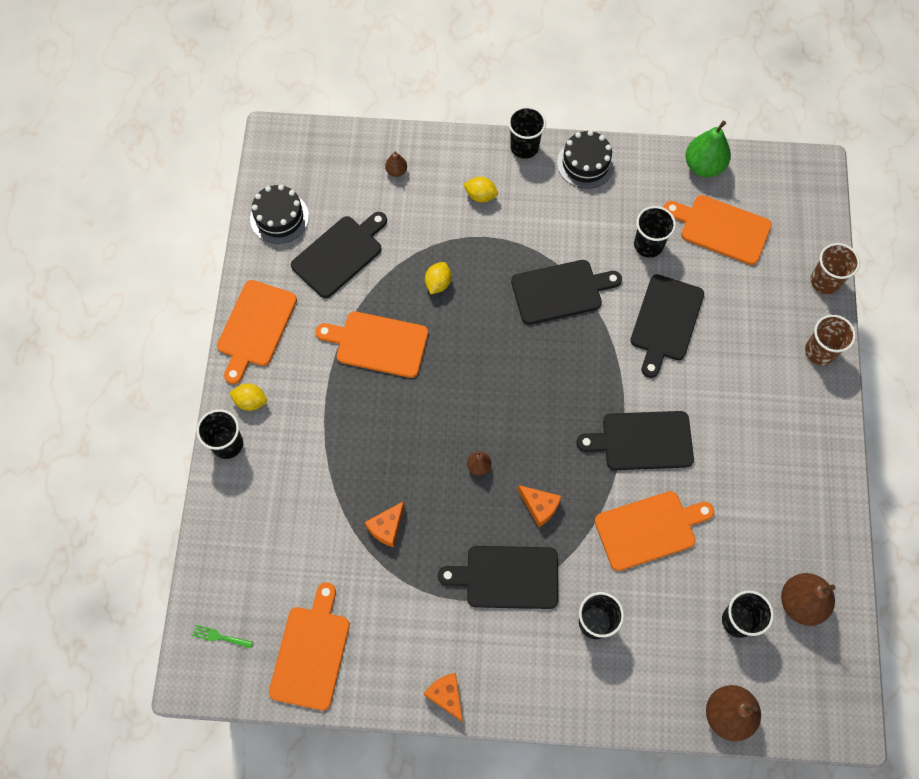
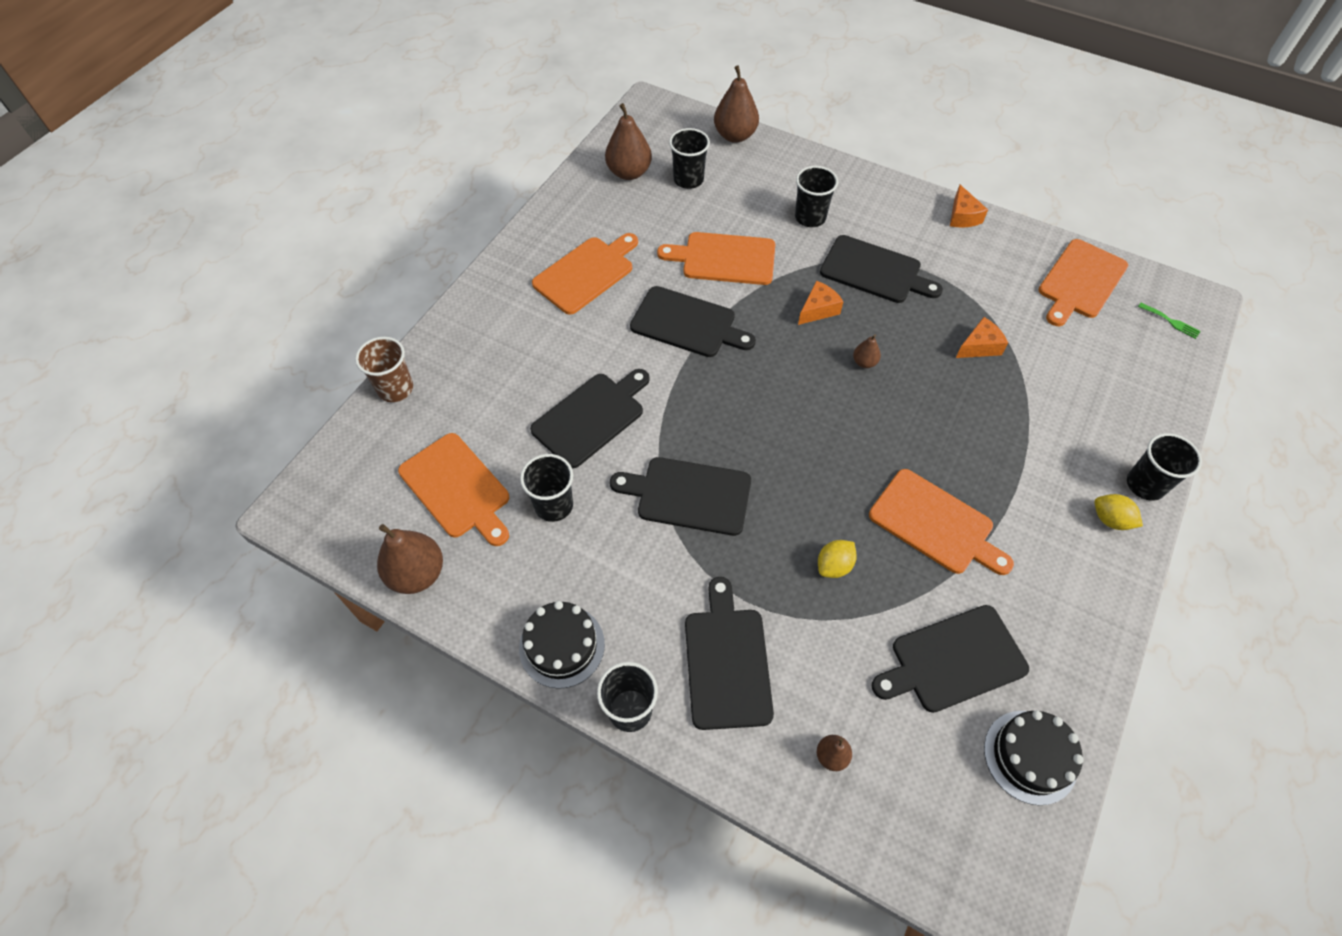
camera: 155 degrees left, 10 degrees down
orange cutting board [217,280,297,384] -> orange cutting board moved to [532,233,638,315]
yellow lemon [463,177,498,202] -> black cutting board [685,577,774,730]
orange cheese [518,485,561,527] -> orange cheese turned 75 degrees clockwise [798,281,844,325]
green pear [685,121,731,177] -> brown pear [377,524,443,594]
brown cup [805,315,856,365] -> none

